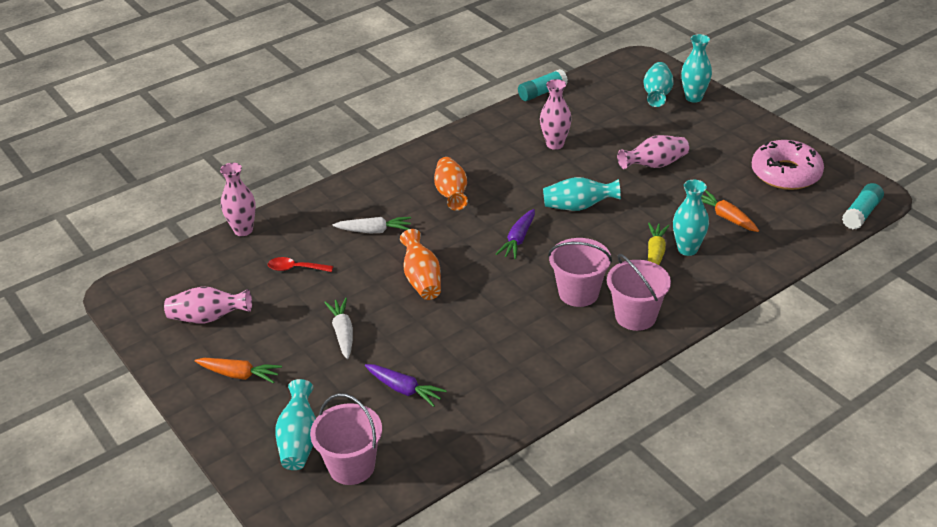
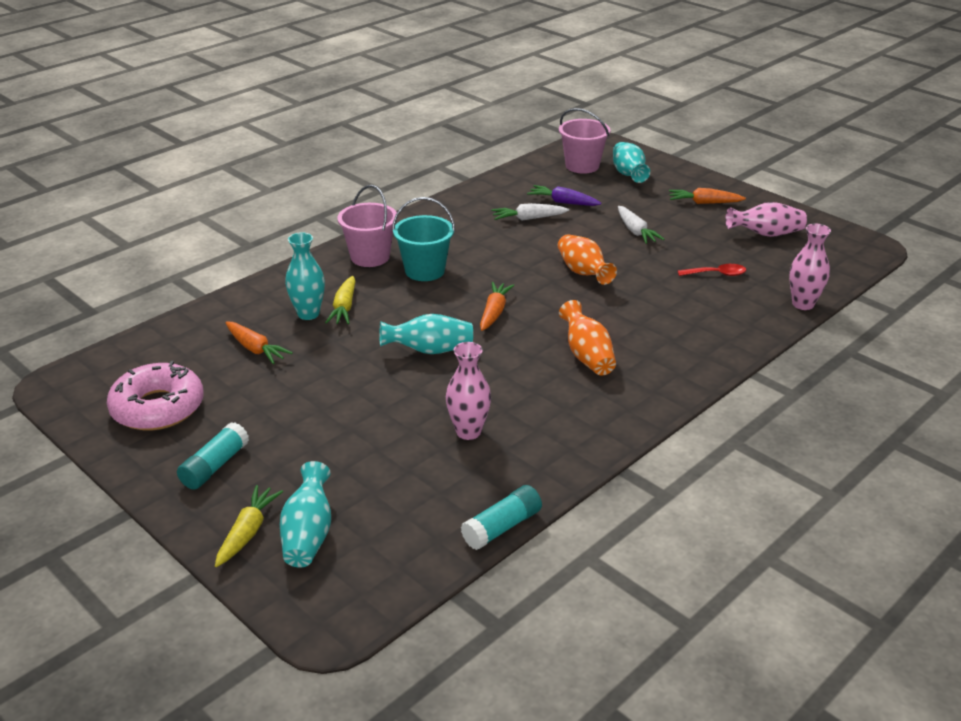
camera: 170 degrees right, 5 degrees down
white carrot [333,217,411,233] -> white carrot moved to [491,203,569,221]
purple carrot [496,209,535,259] -> orange carrot [480,282,514,331]
pink bucket [548,238,612,307] -> turquoise bucket [392,197,455,281]
pink vase [617,135,689,169] -> none
turquoise vase [681,34,712,103] -> yellow carrot [215,485,283,567]
turquoise glue stick [842,183,884,229] -> turquoise glue stick moved to [177,422,249,490]

